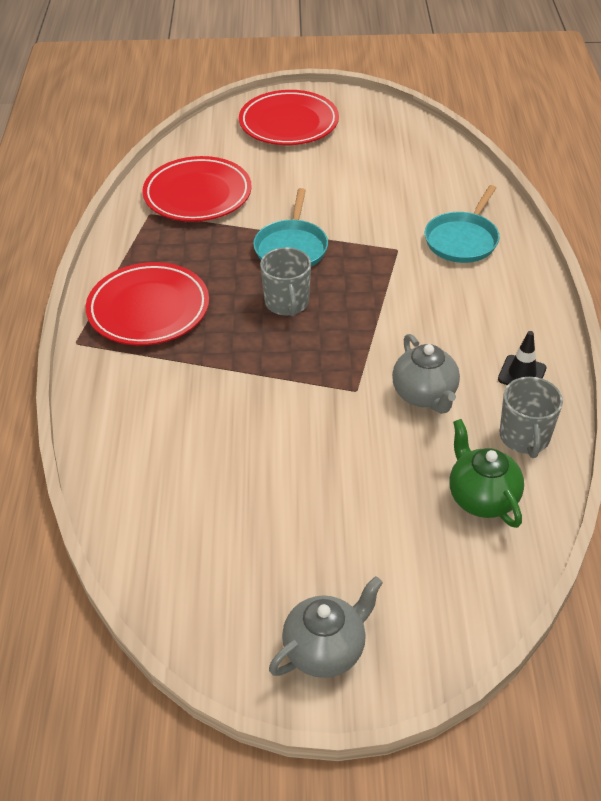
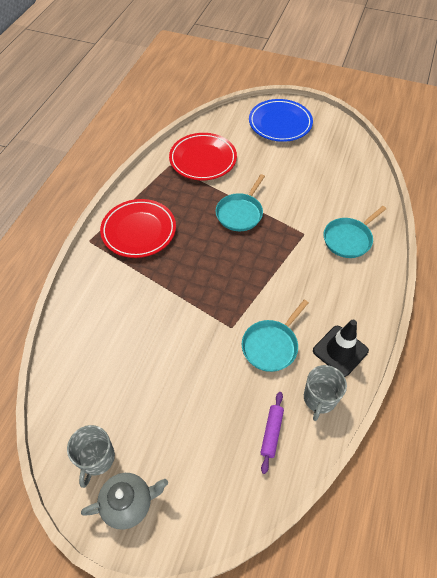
camera: 20 degrees right, 10 degrees up
red plate [239,90,339,145] -> blue plate [249,99,313,142]
grey mug [260,247,311,316] -> grey mug moved to [67,425,115,488]
grey teapot [392,334,460,414] -> turquoise pan [242,300,309,372]
green teapot [449,419,524,528] -> purple rolling pin [260,392,284,474]
black traffic cone [498,331,546,385] -> black traffic cone [313,320,369,377], size x1.56

